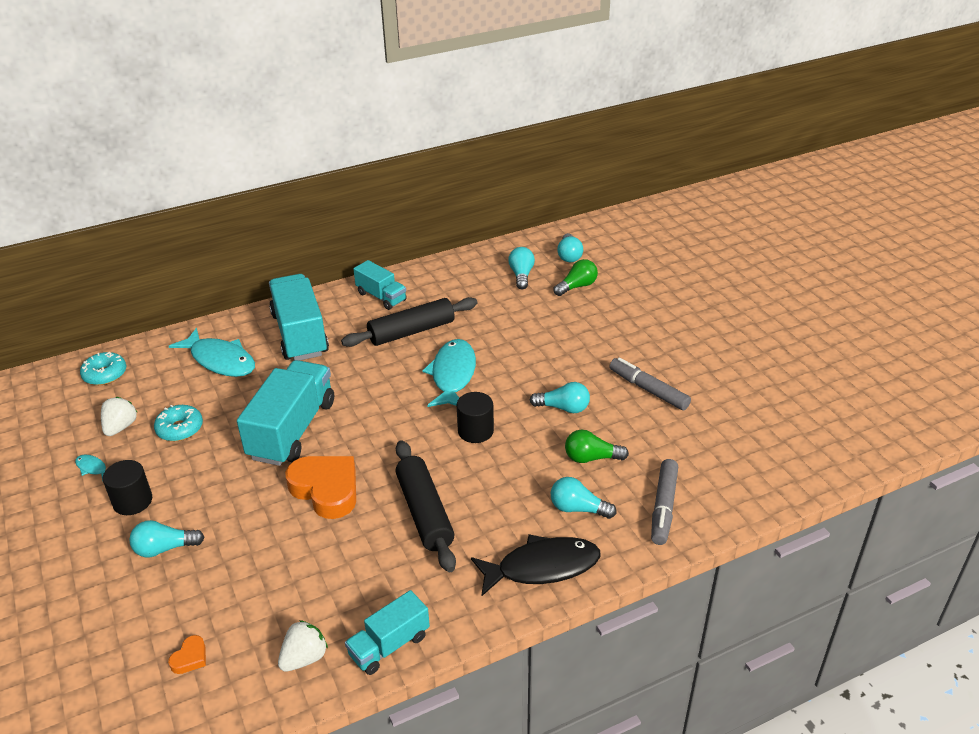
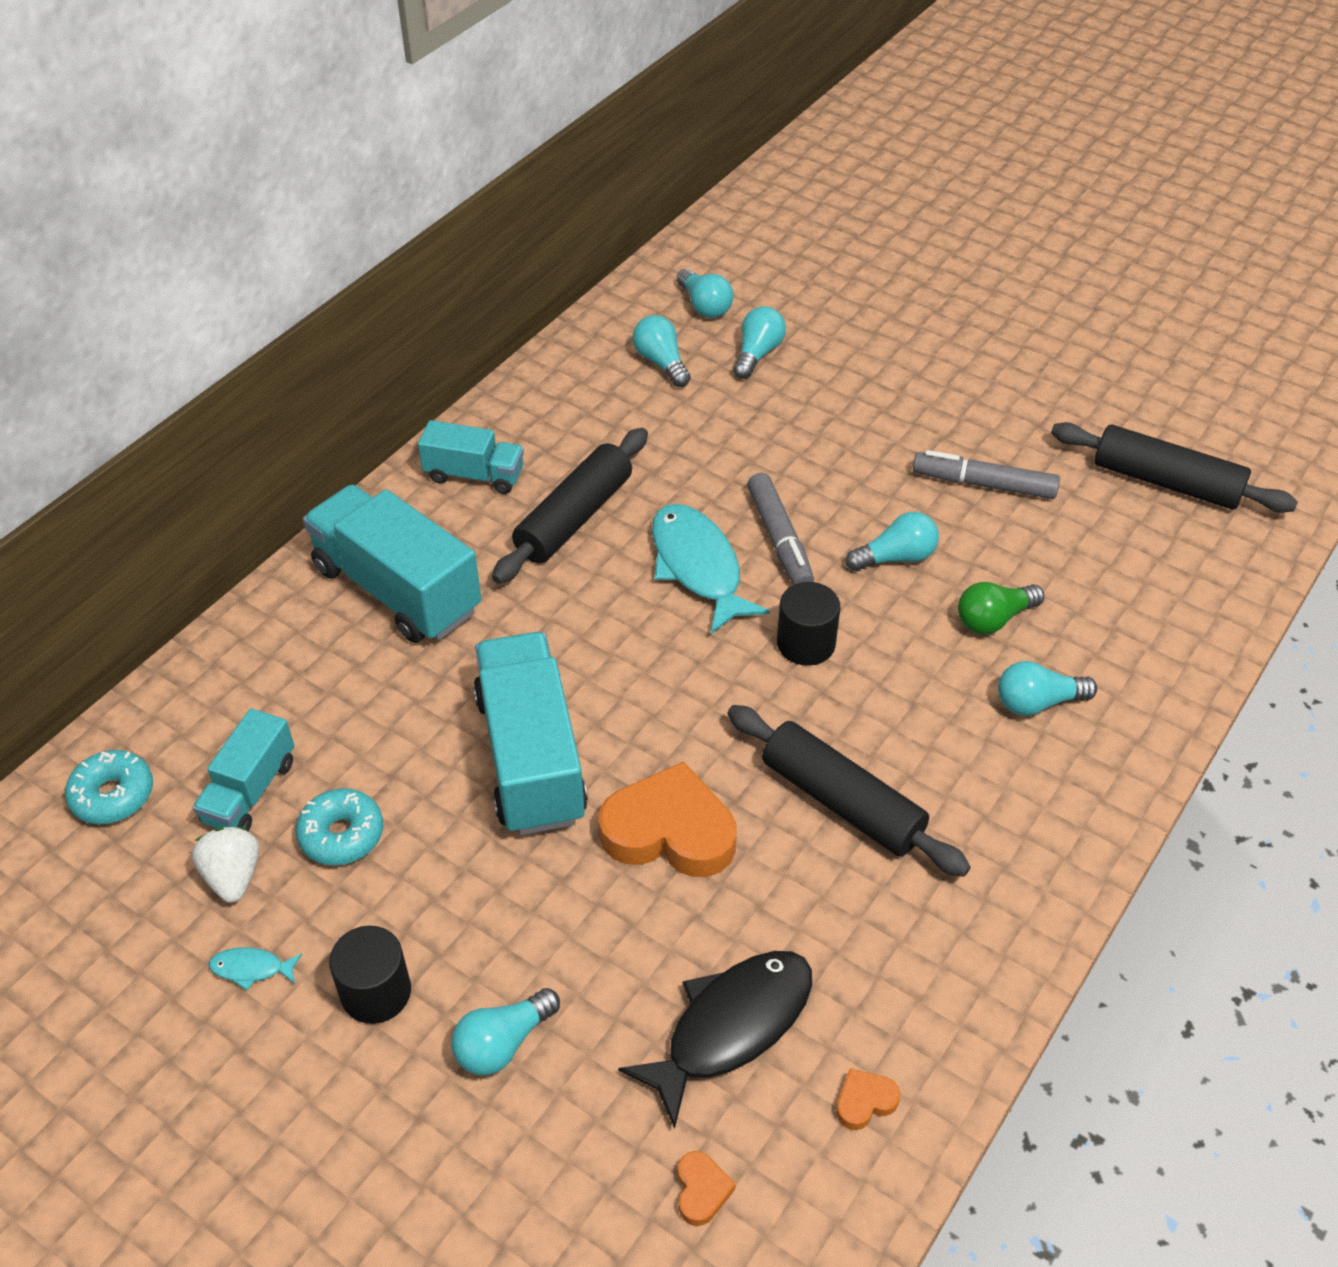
camera: 30 degrees left, 10 degrees up
turquoise fish [169,328,255,377] -> none
white strawberry [278,620,328,672] -> orange heart [836,1069,900,1130]
turquoise truck [345,590,430,675] -> turquoise truck moved to [193,708,294,831]
black fish [471,534,600,596] -> black fish moved to [618,951,812,1129]
green light bulb [554,259,598,296] -> turquoise light bulb [733,306,786,379]
grey marker [651,459,678,545] -> grey marker moved to [747,473,814,585]
none -> black rolling pin [1051,422,1298,513]

